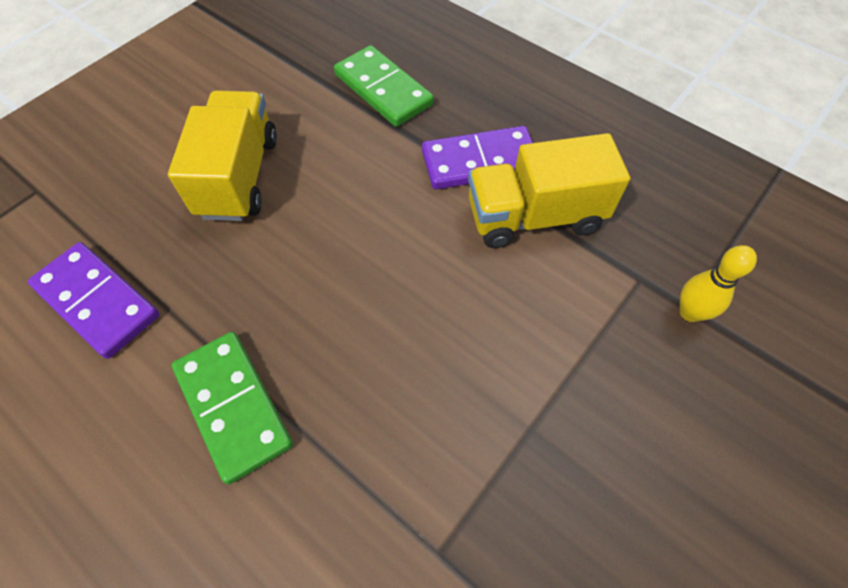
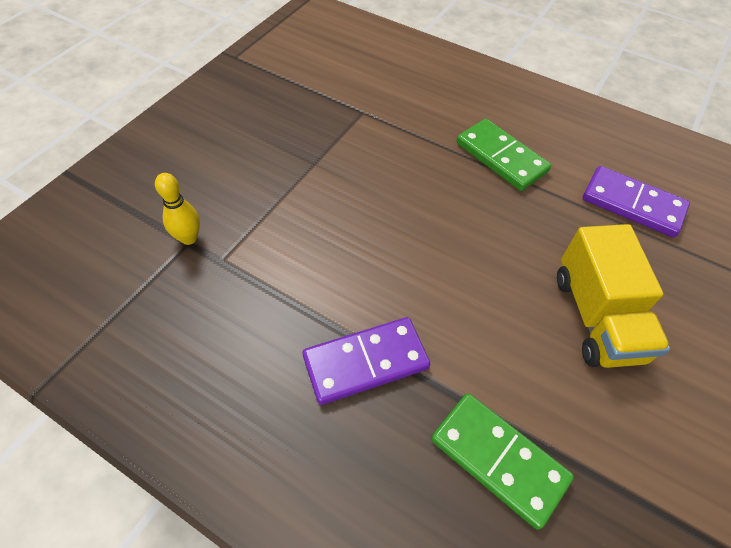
camera: 170 degrees right, 5 degrees down
yellow truck [468,133,630,248] -> none

